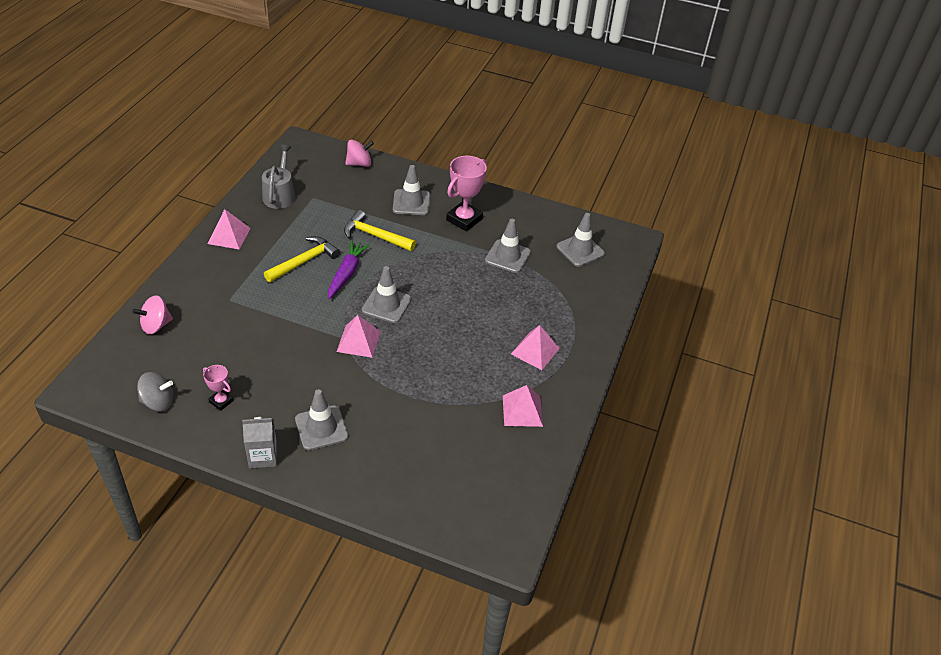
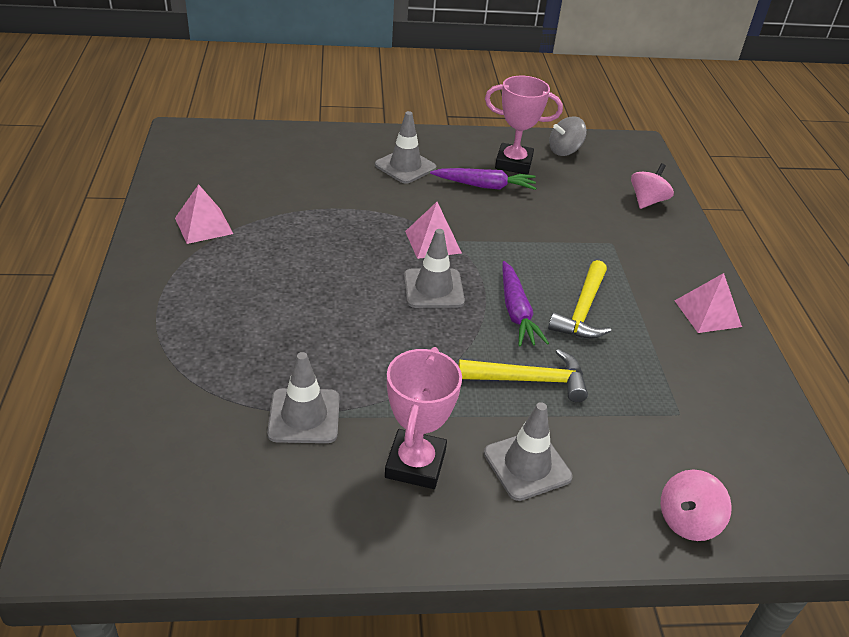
camera: 155 degrees right, 5 degrees down
pink trophy [203,365,234,411] -> pink trophy [485,76,563,175], size x1.88
grey carton [242,417,277,468] -> none
grey watering can [262,145,295,209] -> none
pink pyramid [511,325,560,370] -> none
grey traffic cone [556,213,605,267] -> none
none -> purple carrot [430,168,536,190]

